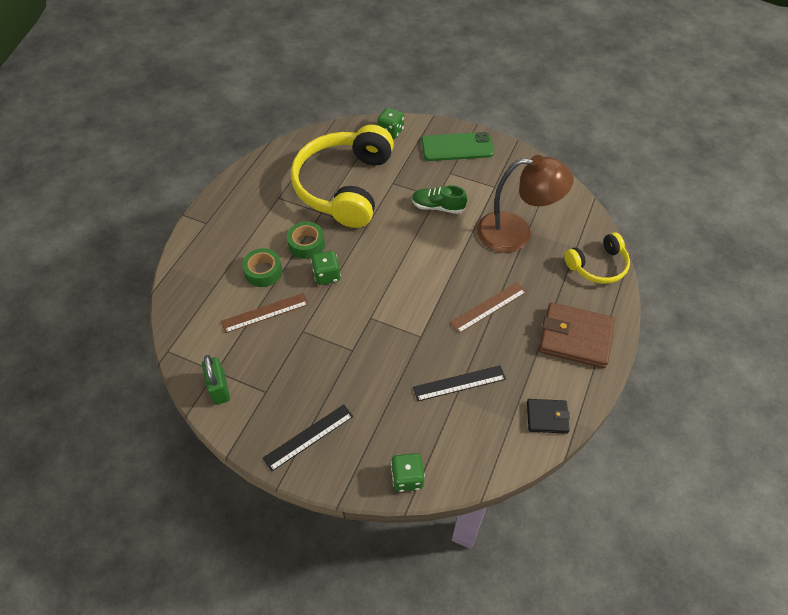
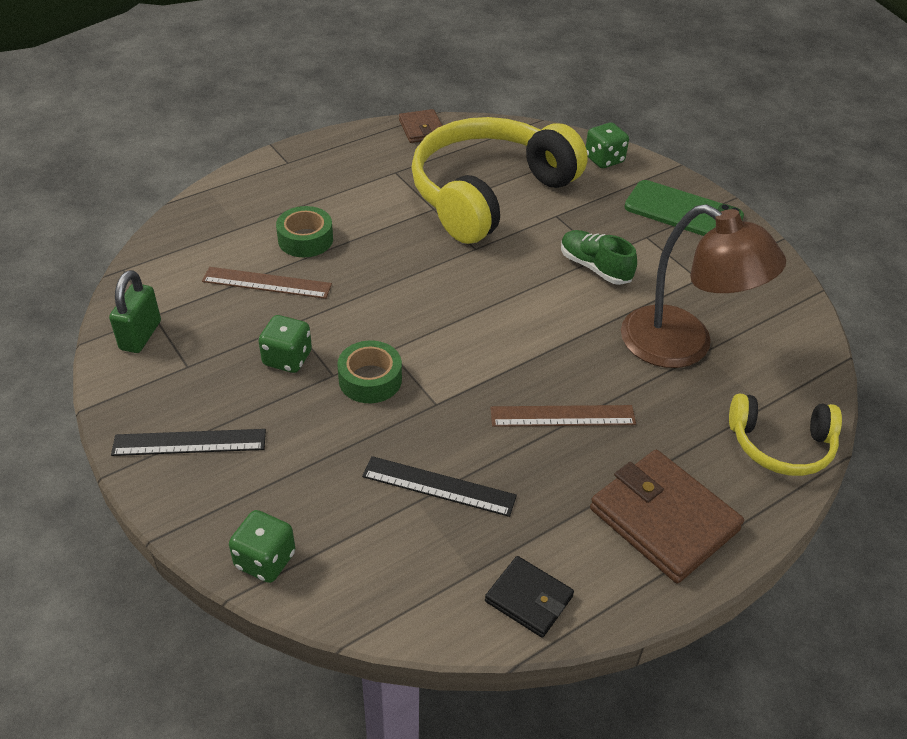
camera: 30 degrees right, 10 degrees down
green tape [287,221,325,259] -> green tape moved to [337,340,402,403]
green dice [311,251,341,285] -> green dice moved to [259,315,312,373]
none -> brown wallet [399,109,442,143]

